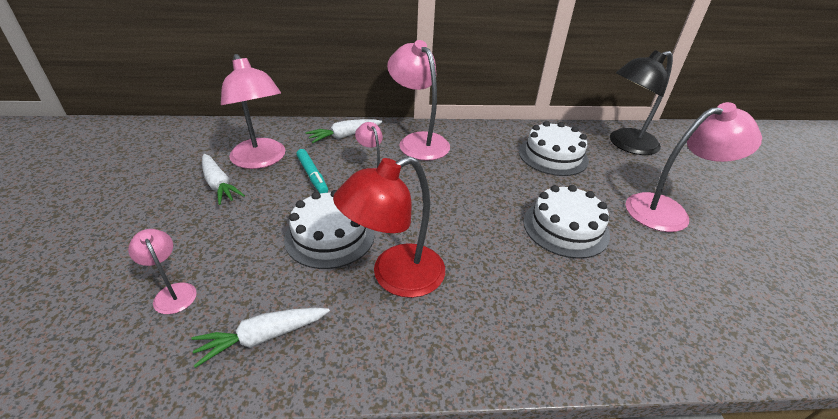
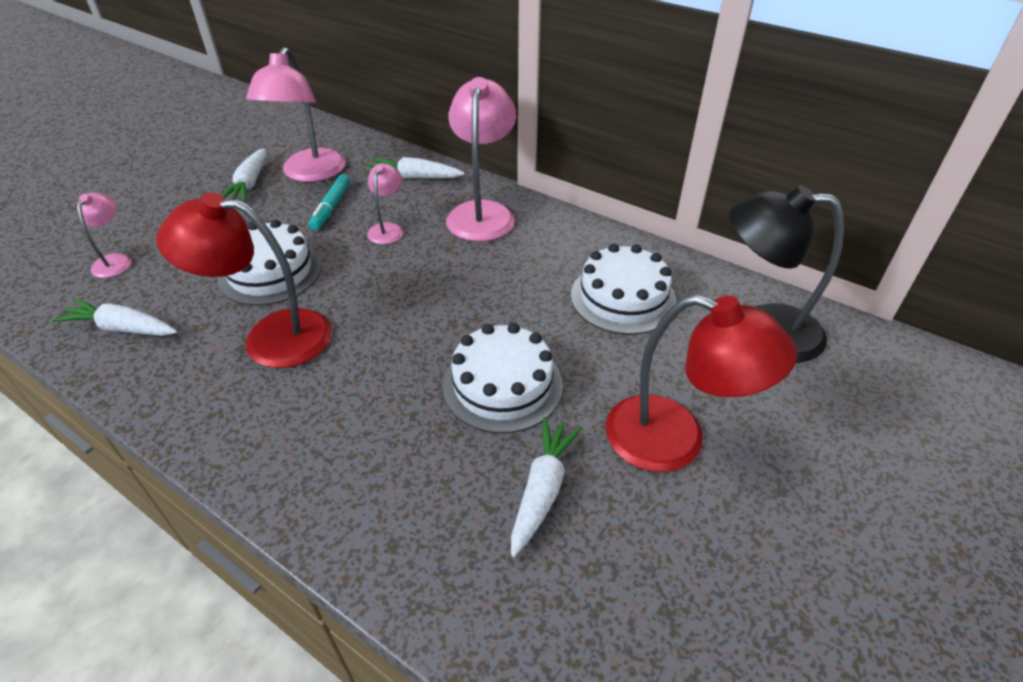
camera: 40 degrees right, 5 degrees up
pink lamp [626,102,762,232] -> red lamp [606,294,797,472]
none -> white carrot [511,417,582,557]

